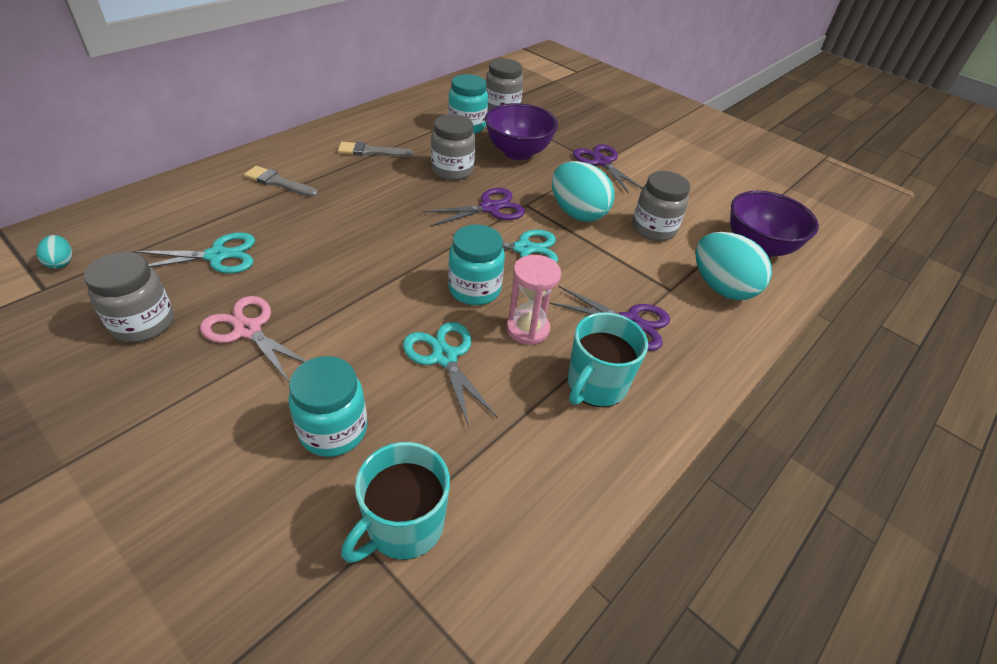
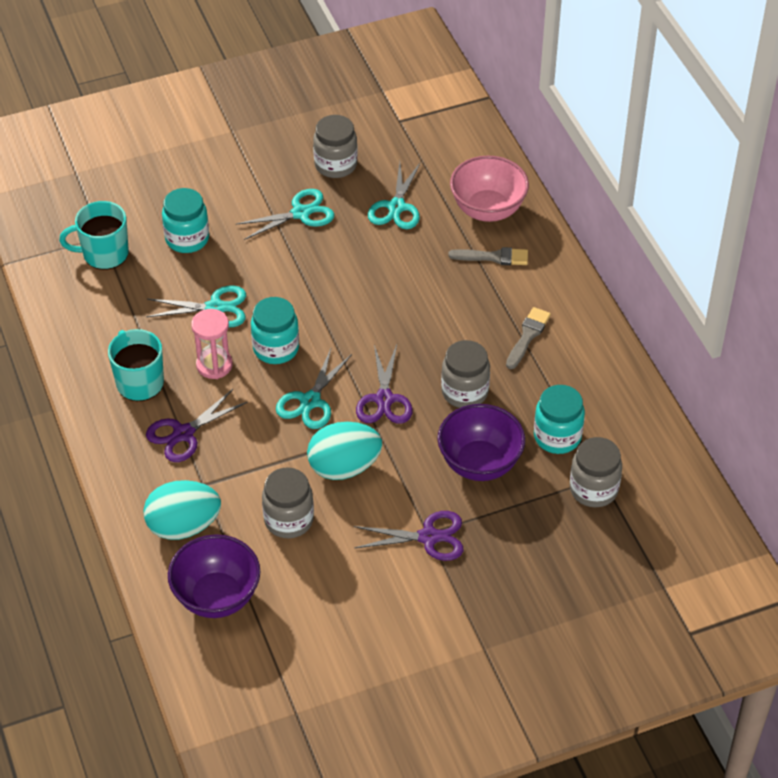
camera: 120 degrees right, 5 degrees up
turquoise egg [36,235,72,269] -> none
pink scissors [200,296,306,382] -> turquoise scissors [237,189,334,240]
grey brush [244,166,318,197] -> grey brush turned 45 degrees clockwise [448,247,528,265]
turquoise mug [341,442,450,563] -> turquoise mug turned 75 degrees counterclockwise [59,201,129,270]
none -> pink bowl [450,156,529,222]

